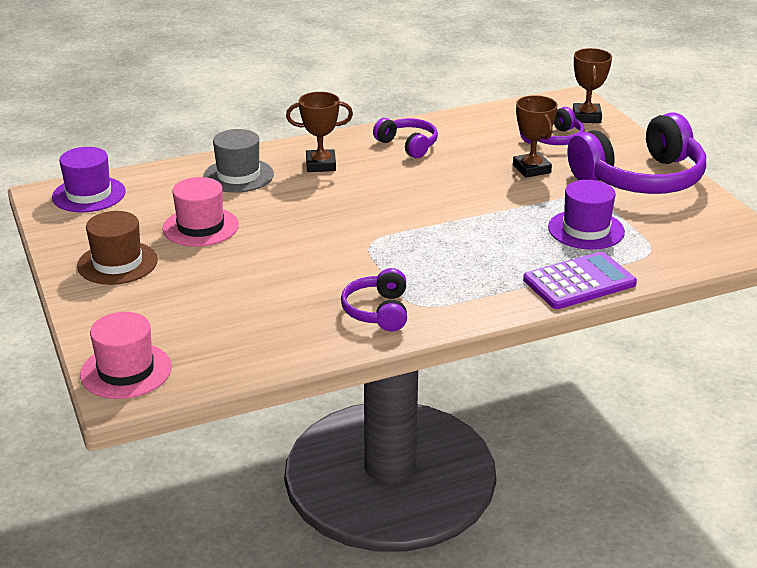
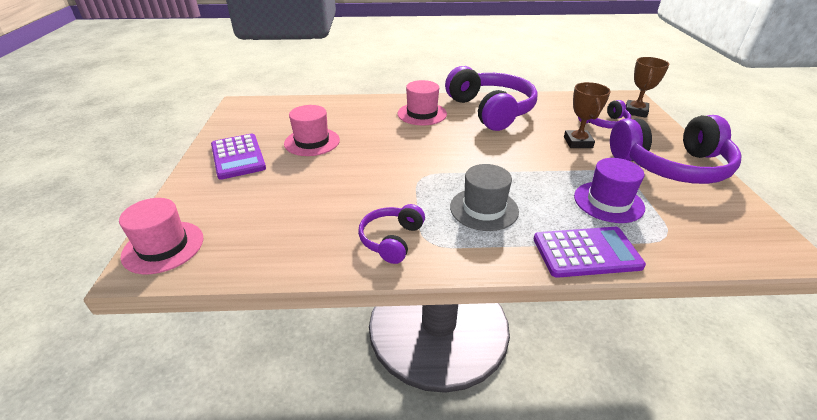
camera: 20 degrees right, 5 degrees up
purple hat [52,147,126,213] -> none
brown hat [77,211,158,285] -> purple calculator [211,134,266,180]
grey hat [203,129,274,193] -> grey hat moved to [450,164,519,231]
brown trophy [286,92,353,172] -> pink hat [398,80,447,125]
purple headphones [373,118,438,158] -> purple headphones [445,66,538,131], size x1.99

